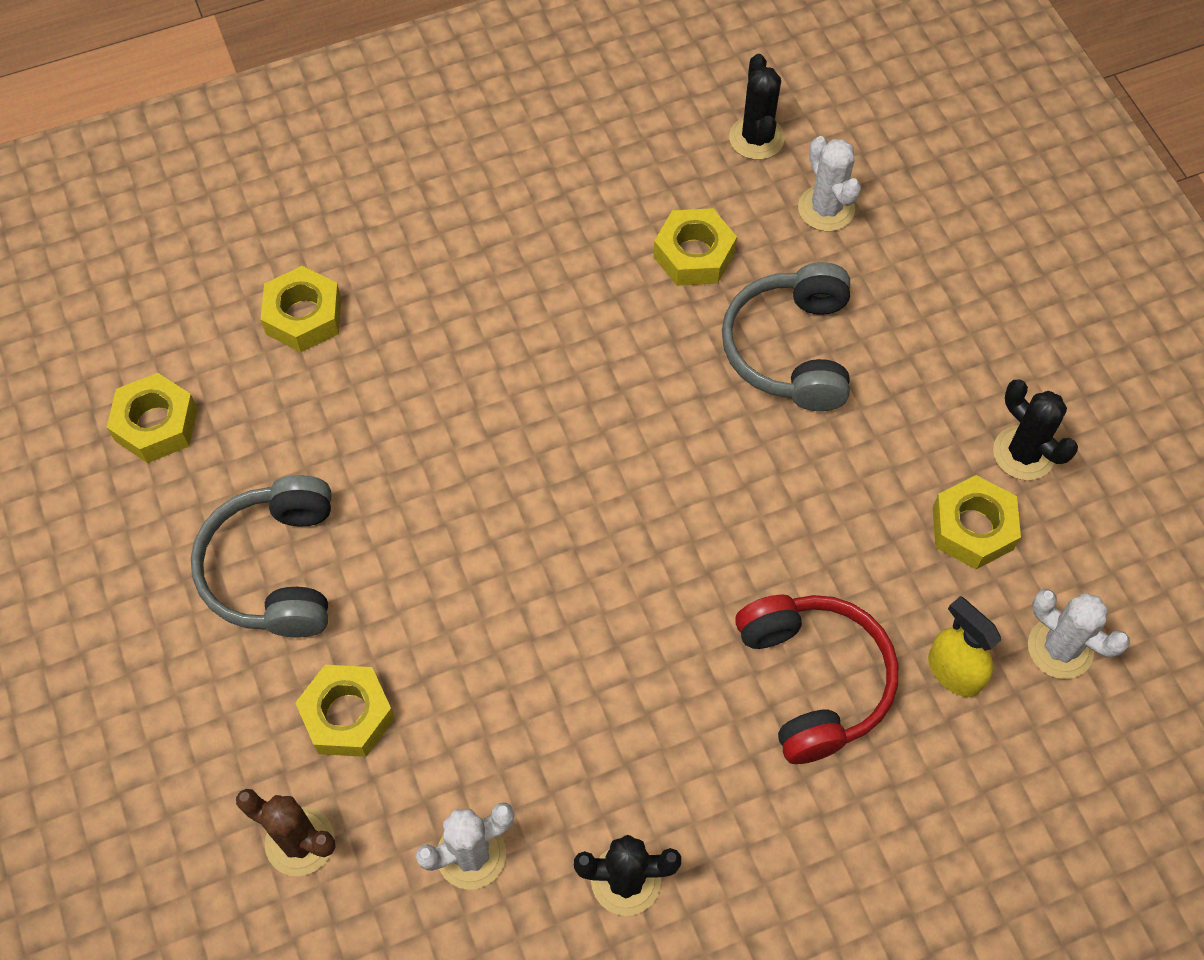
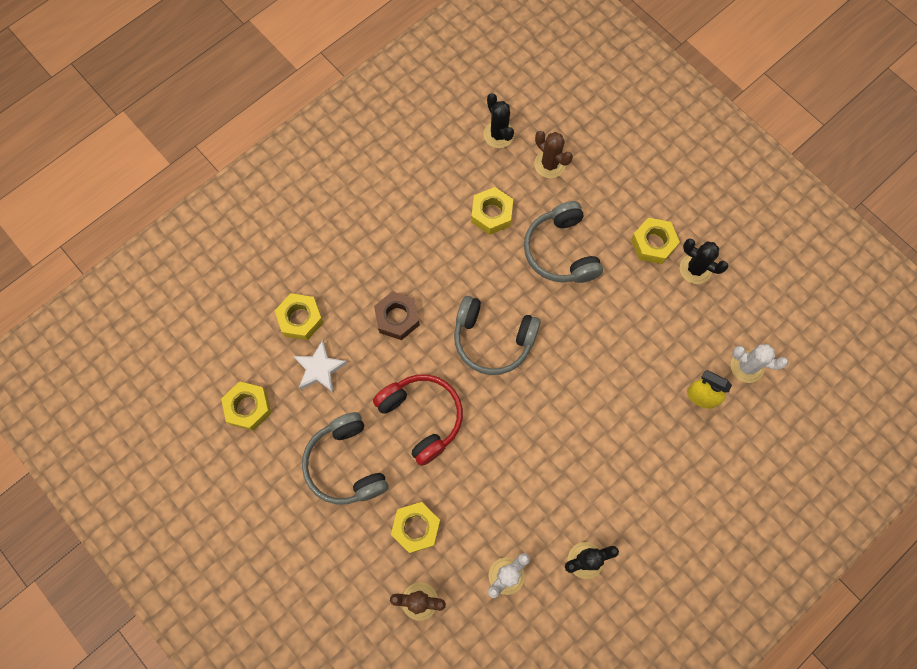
camera: 20 degrees left, 10 degrees up
red headphones [735,595,898,764] -> red headphones moved to [373,374,463,466]
white cactus [798,136,861,231] -> brown cactus [534,131,573,178]
yellow nut [933,475,1021,569] -> yellow nut moved to [631,218,680,264]
none -> white star [293,340,348,392]
none -> brown nut [374,291,419,340]
none -> grey headphones [454,296,541,375]

